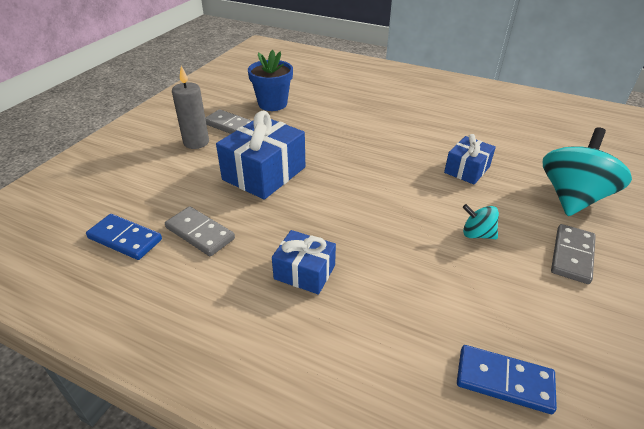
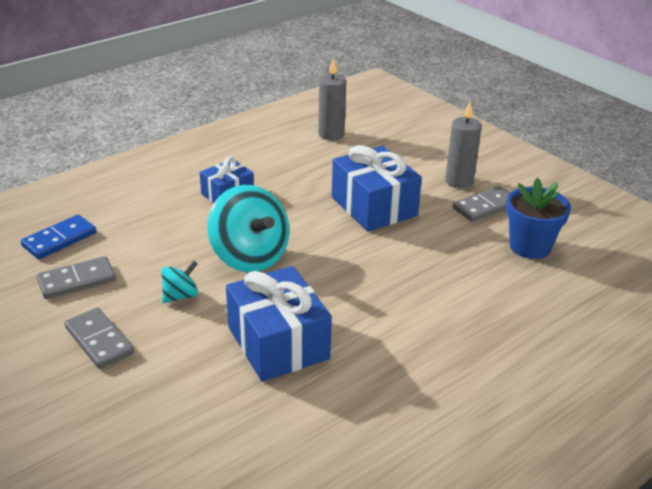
camera: 115 degrees right, 5 degrees down
blue domino [86,214,162,260] -> grey candle [318,58,346,140]
grey domino [165,206,235,256] -> grey domino moved to [36,256,116,299]
blue gift [444,134,496,184] -> blue gift [226,266,332,382], size x1.69
turquoise spinning top [543,128,632,216] -> turquoise spinning top moved to [207,185,289,272]

